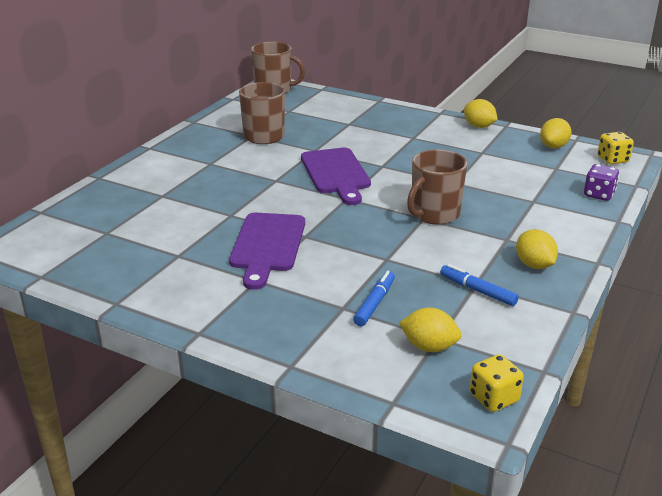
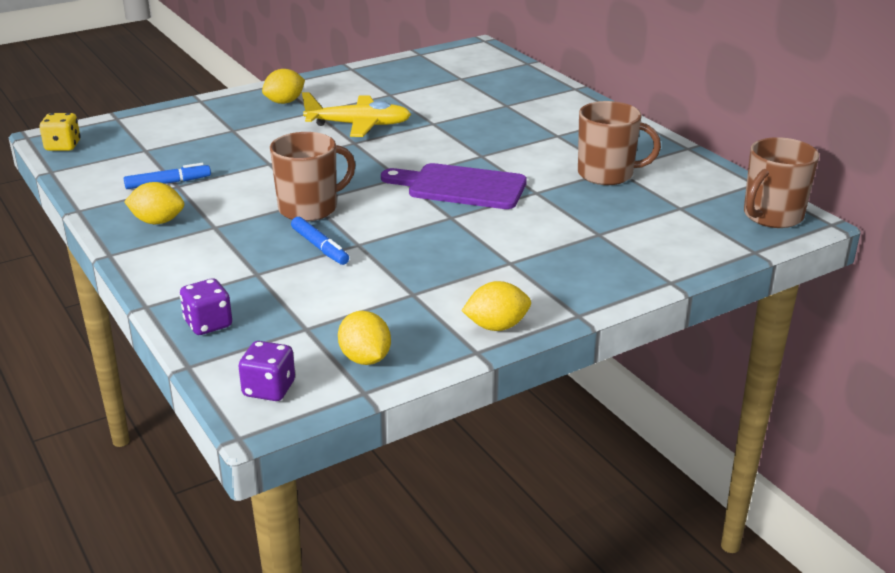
camera: 120 degrees right, 0 degrees up
purple cutting board [229,213,305,290] -> yellow plane [302,92,411,137]
blue marker [353,271,395,326] -> blue marker moved to [291,217,349,265]
yellow lemon [399,308,461,352] -> yellow lemon moved to [262,69,305,104]
brown mug [407,150,467,225] -> brown mug turned 75 degrees clockwise [270,132,356,222]
yellow dice [598,132,634,164] -> purple dice [238,341,295,401]

